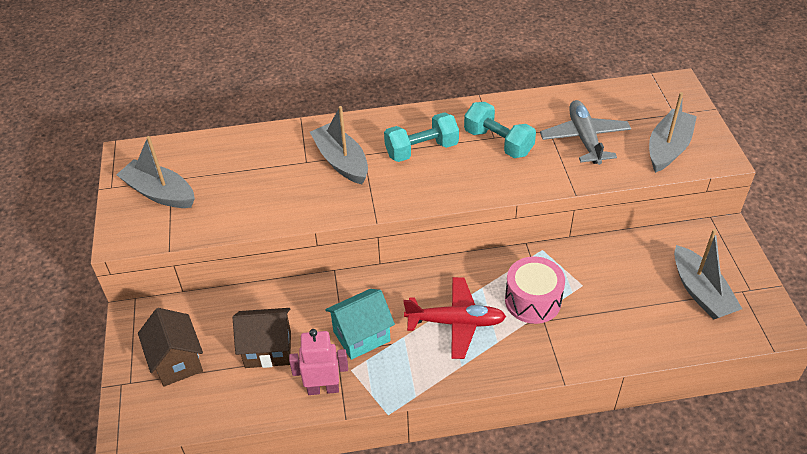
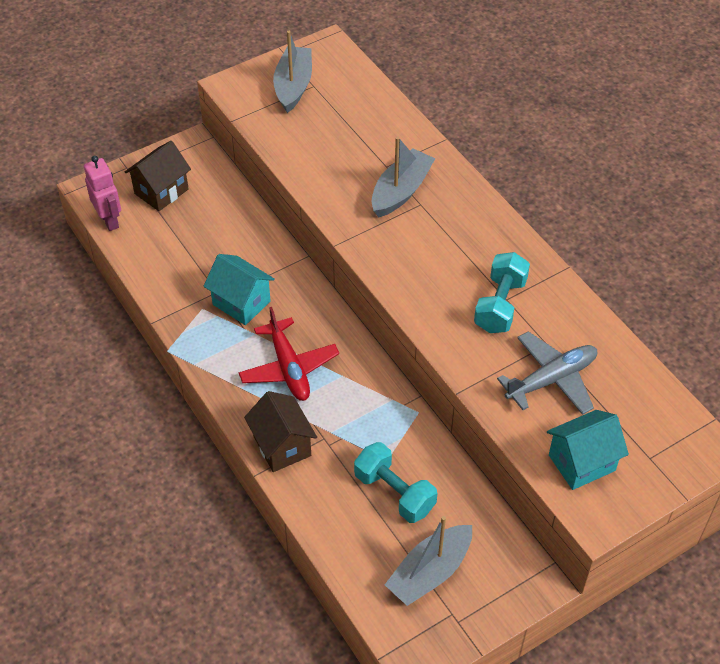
camera: 65 degrees right, 5 degrees up
brown house [233,308,291,368] -> brown house moved to [244,391,317,472]
pink robot [289,329,348,395] -> pink robot moved to [84,156,121,231]
turquoise dumbbell [384,112,459,162] -> turquoise dumbbell moved to [354,442,437,523]
pink drum [505,256,565,324] -> none
grey boat [649,92,697,173] -> turquoise house [547,410,629,490]

